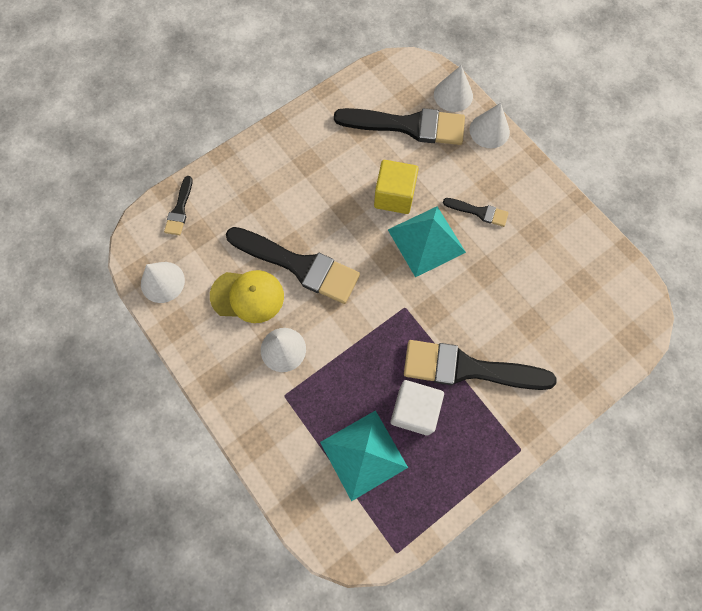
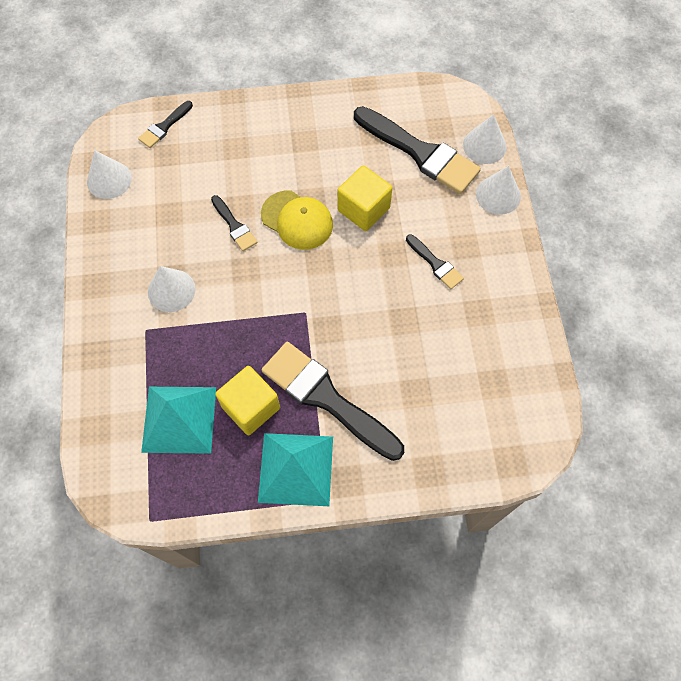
camera: 30 degrees right, 5 degrees down
yellow cap [210,270,284,323] -> yellow cap moved to [261,190,333,250]
black brush [226,227,360,304] -> black brush [211,195,258,251], size x0.48
turquoise pyramid [388,206,466,277] -> turquoise pyramid moved to [258,433,333,506]
white cube [391,380,444,436] -> yellow cube [215,366,280,435]

